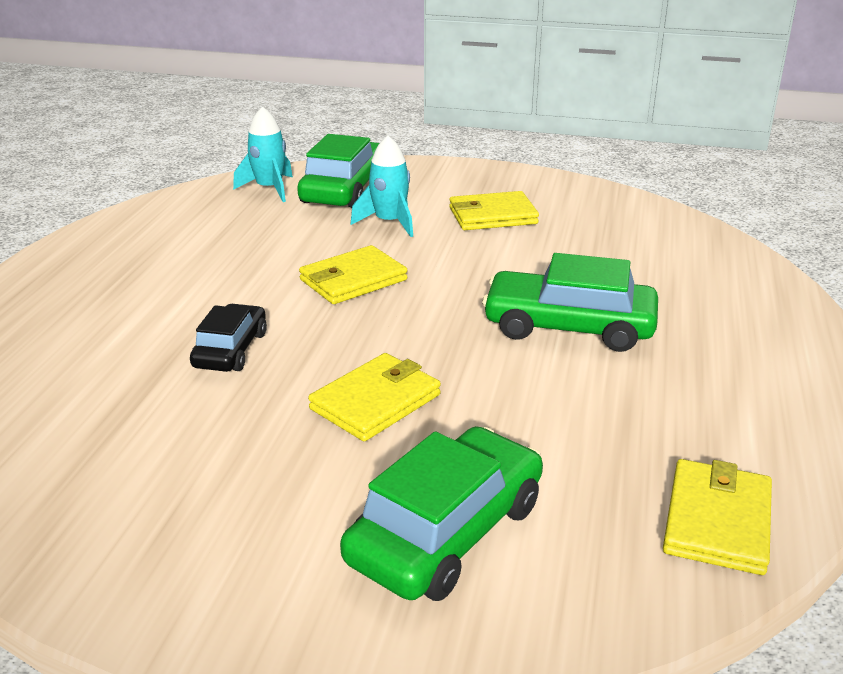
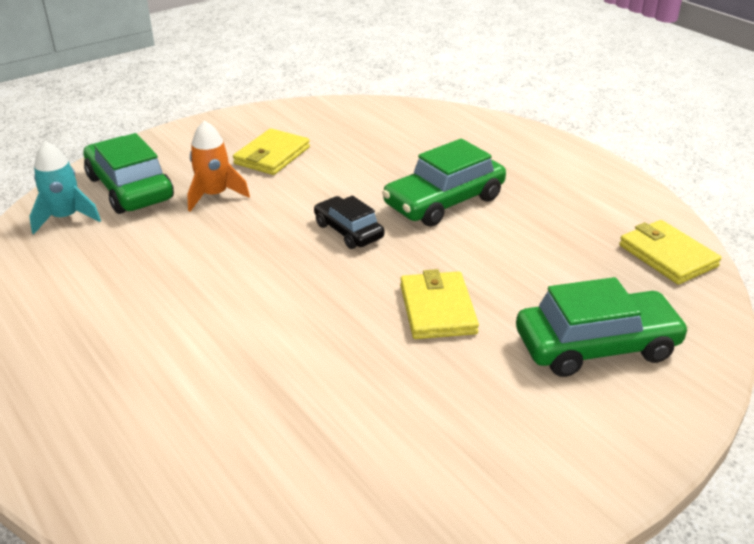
camera: 50 degrees left, 5 degrees up
black car [190,304,267,372] -> black car moved to [314,195,384,249]
yellow wallet [299,245,407,304] -> none
green car [340,426,543,601] -> green car turned 90 degrees clockwise [516,277,689,377]
turquoise rocket [351,136,413,237] -> orange rocket [187,120,250,212]

